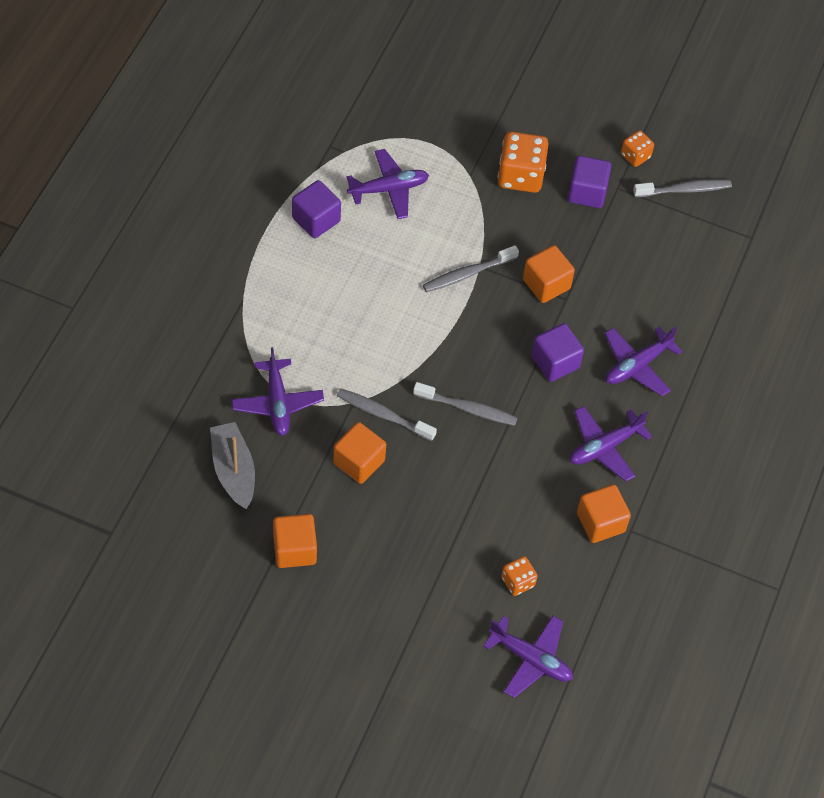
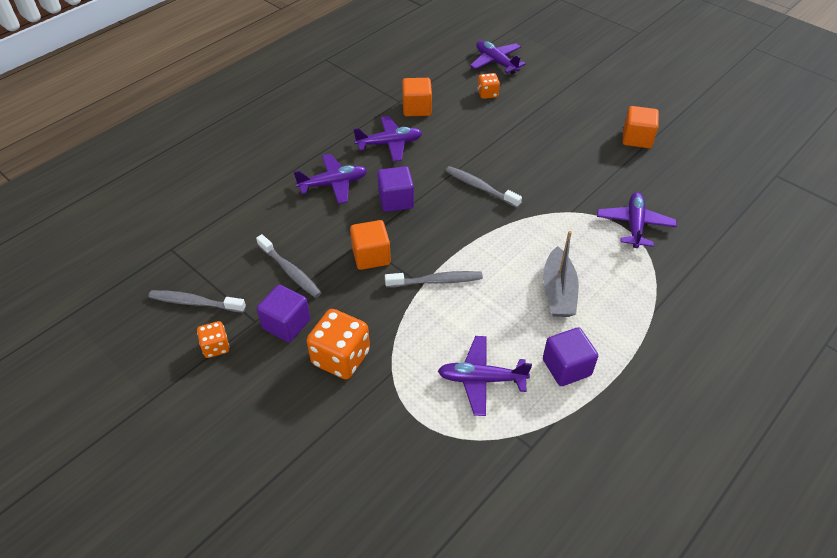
camera: 155 degrees left, 10 degrees down
grey boat [210,422,255,509] -> grey boat moved to [543,231,579,317]
orange cube [333,422,386,484] -> none
grey toothbrush [337,389,437,441] -> grey toothbrush moved to [256,234,322,298]

